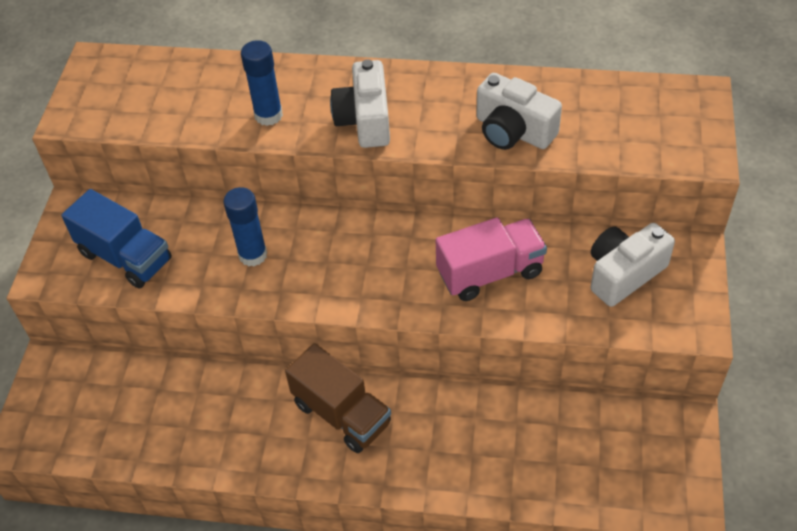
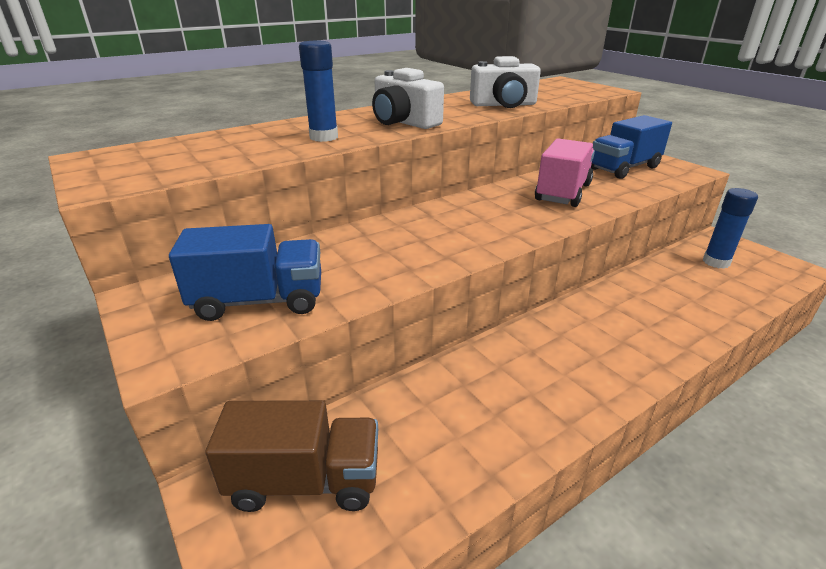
camera: 45 degrees left, 20 degrees down
blue glue stick [223,187,267,266] -> blue glue stick moved to [703,188,758,269]
brown truck [285,343,391,453] -> brown truck moved to [205,400,378,512]
white camera [591,223,675,307] -> blue truck [591,115,672,179]

